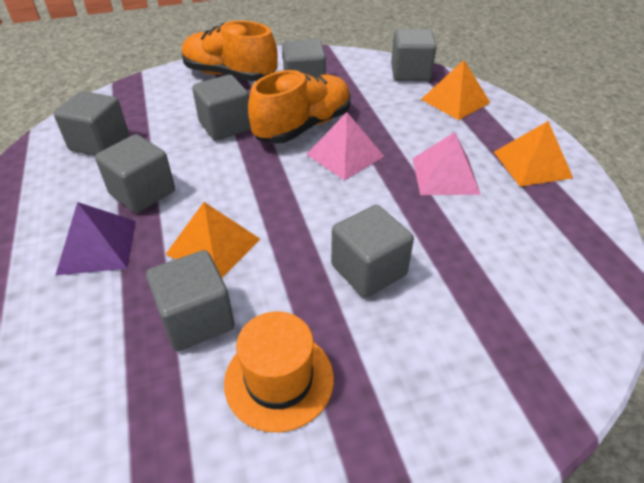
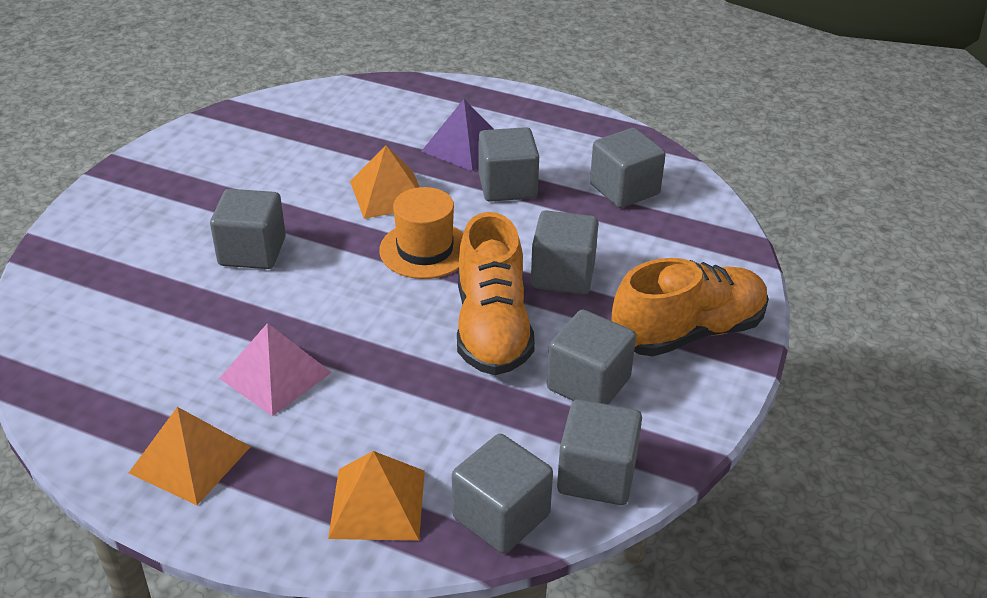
camera: 130 degrees right, 5 degrees down
grey cube [146,250,235,351] -> grey cube moved to [557,399,642,505]
orange hat [224,311,334,432] -> orange hat moved to [379,187,463,279]
pink pyramid [306,112,385,180] -> none

